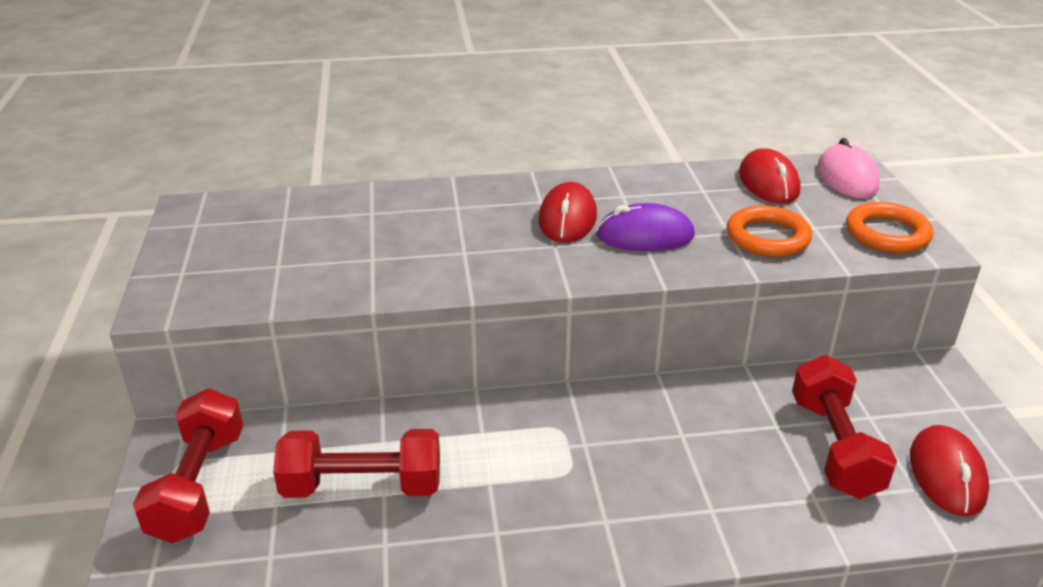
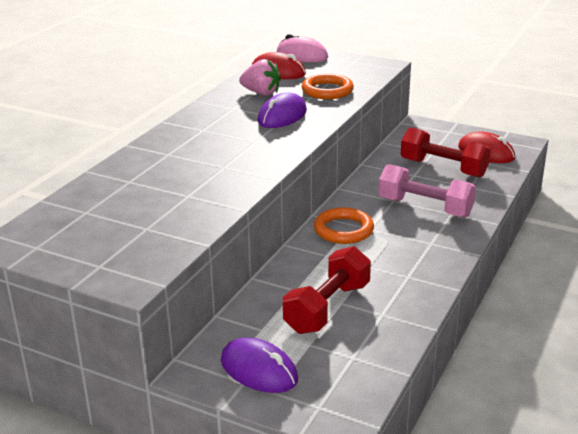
camera: 55 degrees left, 5 degrees down
red dumbbell [133,388,243,544] -> purple mouse [221,337,298,393]
red mouse [538,182,597,243] -> none
orange ring [846,202,933,253] -> orange ring moved to [314,207,374,244]
none -> pink strawberry [239,59,281,96]
none -> pink dumbbell [378,164,476,218]

